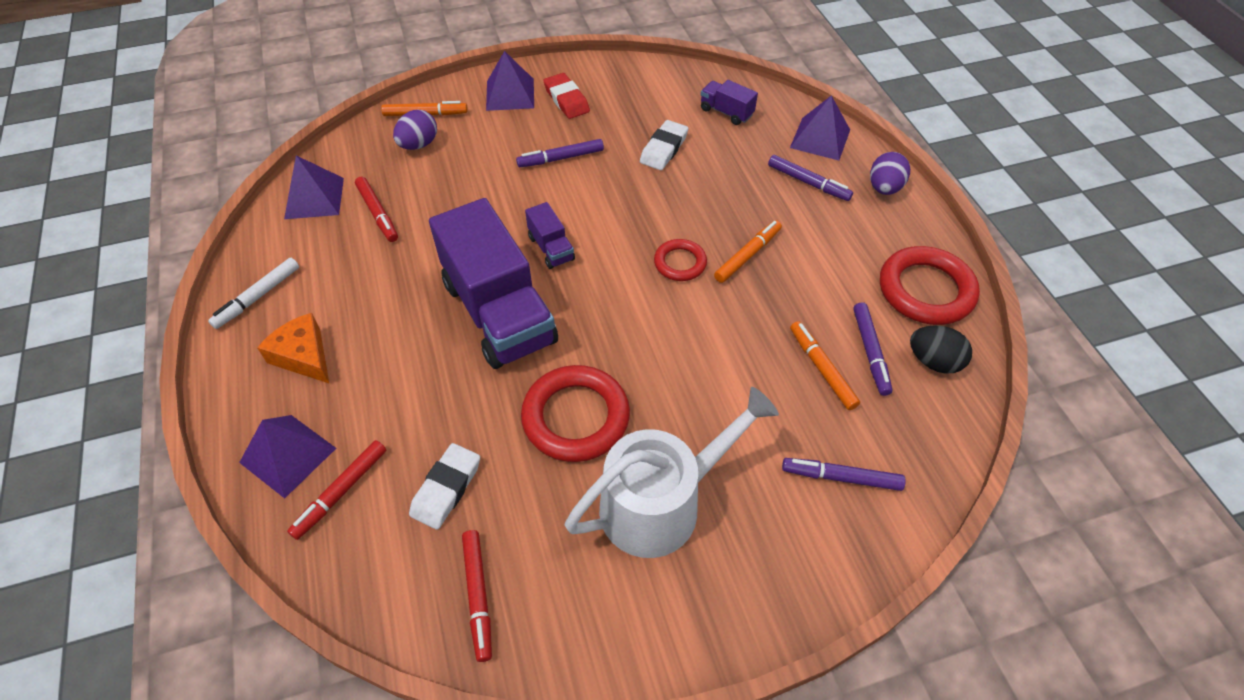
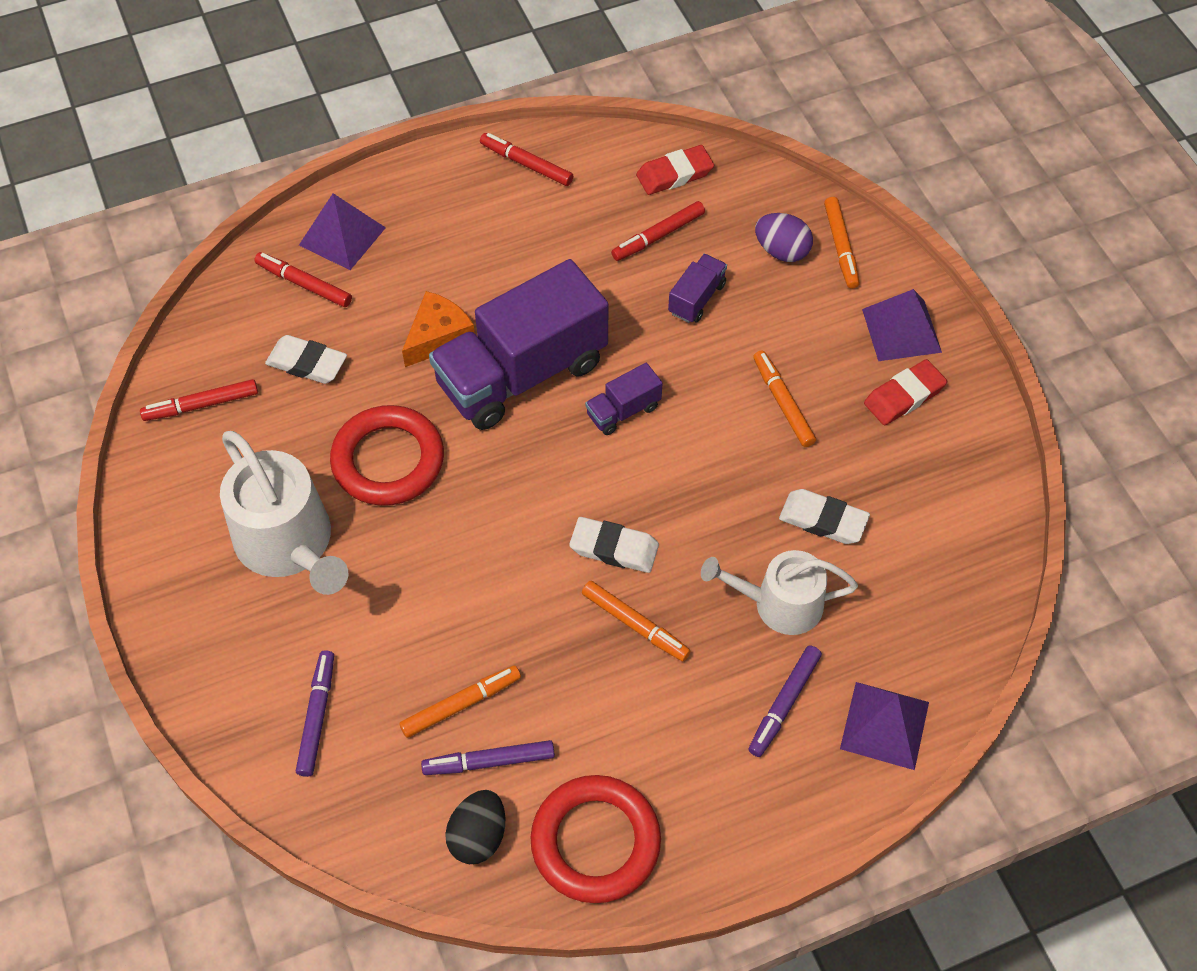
camera: 85 degrees right, 5 degrees up
white marker [208,258,299,329] -> red marker [480,133,573,186]
orange cheese [257,313,329,383] -> orange cheese moved to [402,291,475,367]
purple pyramid [284,155,344,219] -> red eraser [636,145,714,195]
purple marker [516,139,604,167] -> orange marker [753,350,816,447]
red ring [654,239,707,281] -> white eraser [569,517,659,573]
purple truck [701,80,758,125] -> purple truck moved to [668,254,727,323]
purple egg [870,152,910,195] -> none
none -> white watering can [701,550,858,635]

